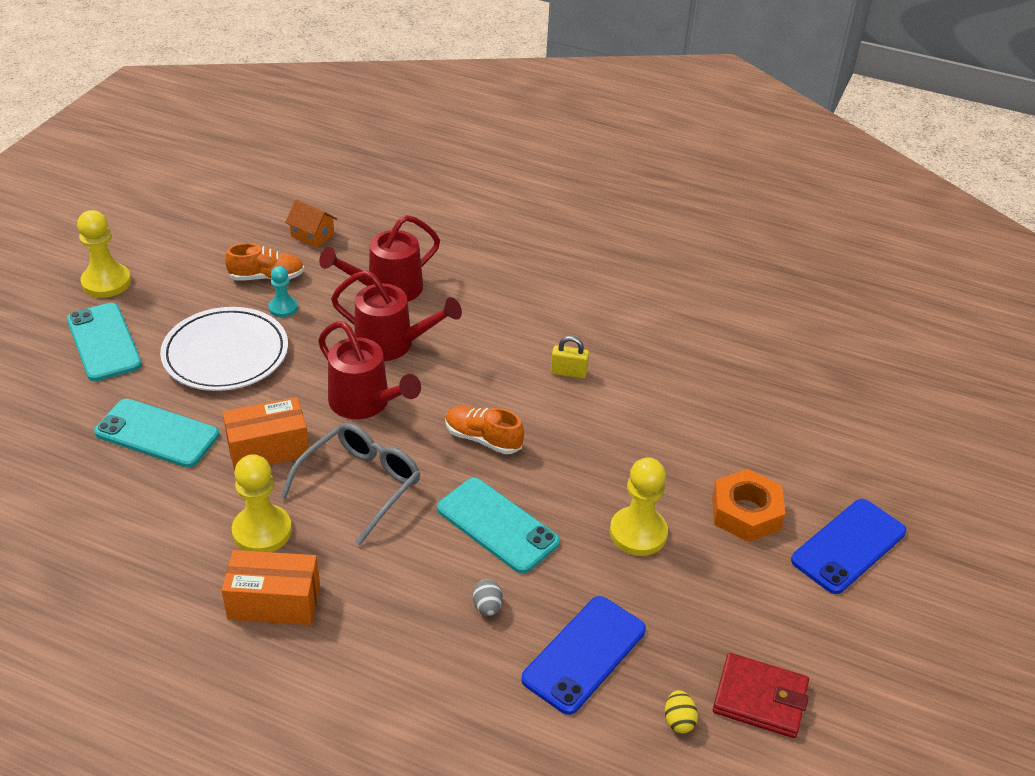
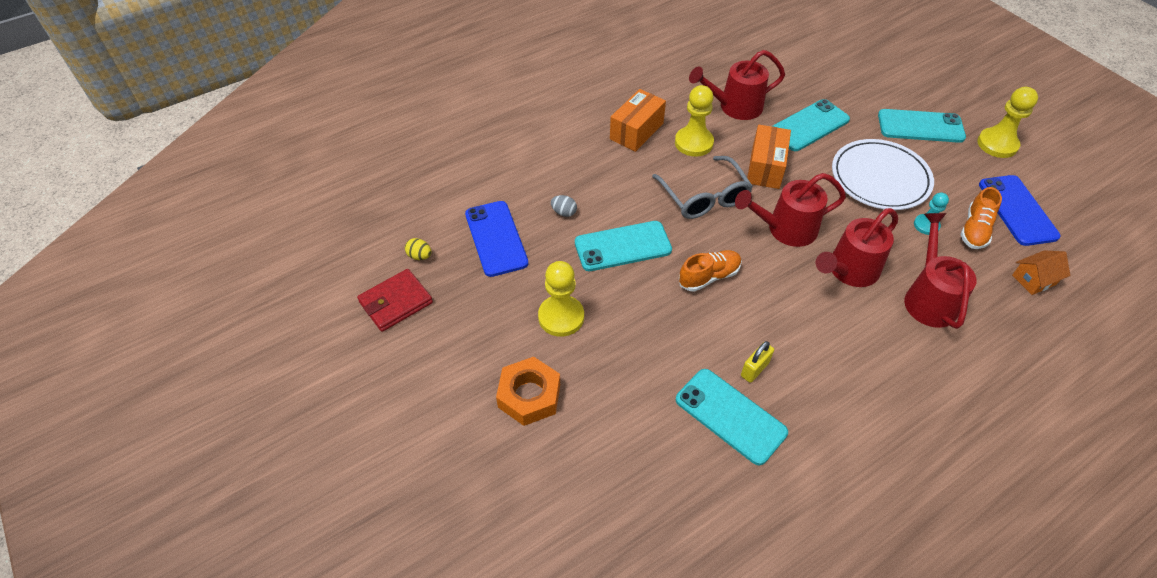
camera: 125 degrees right, 10 degrees up
blue phone [791,499,906,594] -> blue phone moved to [979,175,1061,246]
none -> turquoise phone [676,369,788,465]
none -> red watering can [689,50,785,120]

